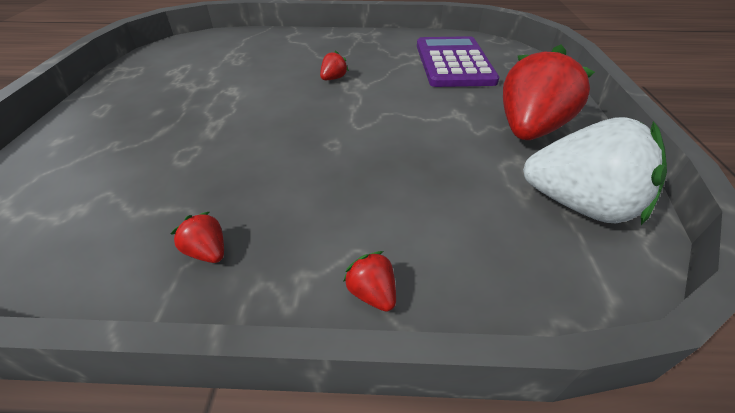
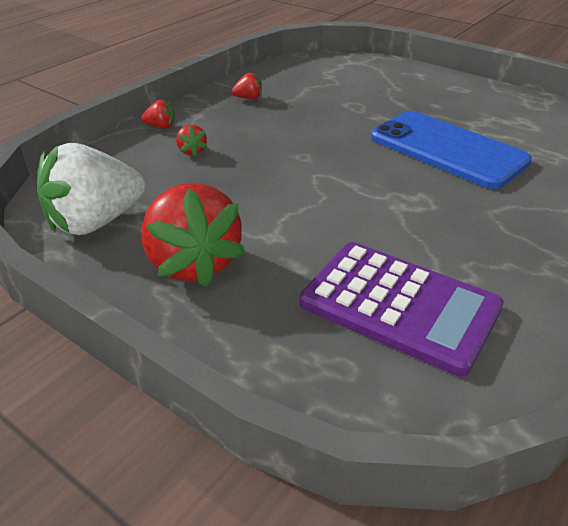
camera: 125 degrees right, 5 degrees down
red strawberry [320,51,349,80] -> red strawberry moved to [176,124,207,157]
none -> blue phone [371,111,532,189]

